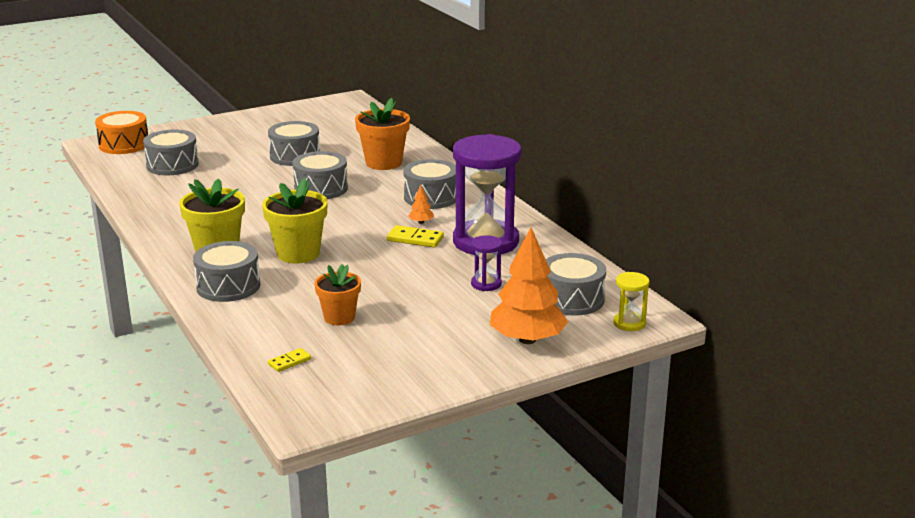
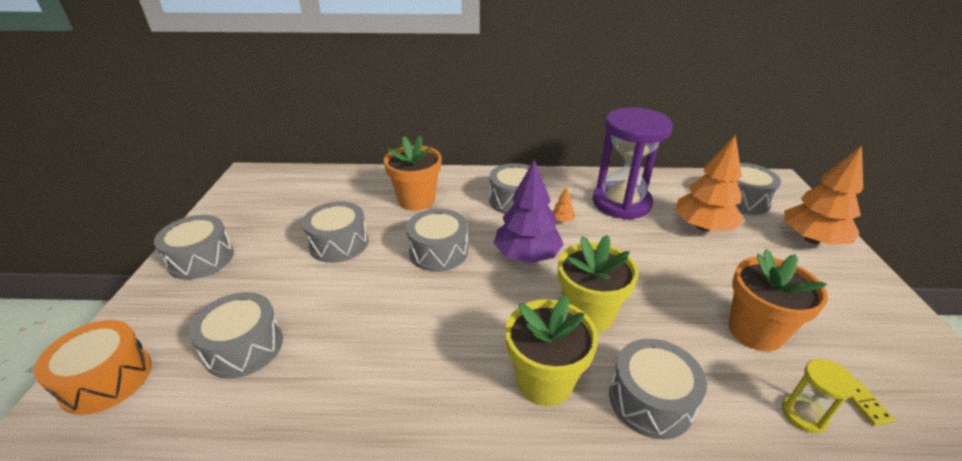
camera: 60 degrees left, 10 degrees up
orange flower pot [314,264,361,325] -> orange flower pot [728,249,828,352], size x1.53
yellow domino [387,225,444,248] -> none
purple hourglass [471,235,502,291] -> orange tree [675,135,744,231]
yellow hourglass [613,272,649,331] -> yellow hourglass moved to [782,359,857,433]
none -> grey drum [154,215,234,280]
none -> purple tree [494,159,564,263]

